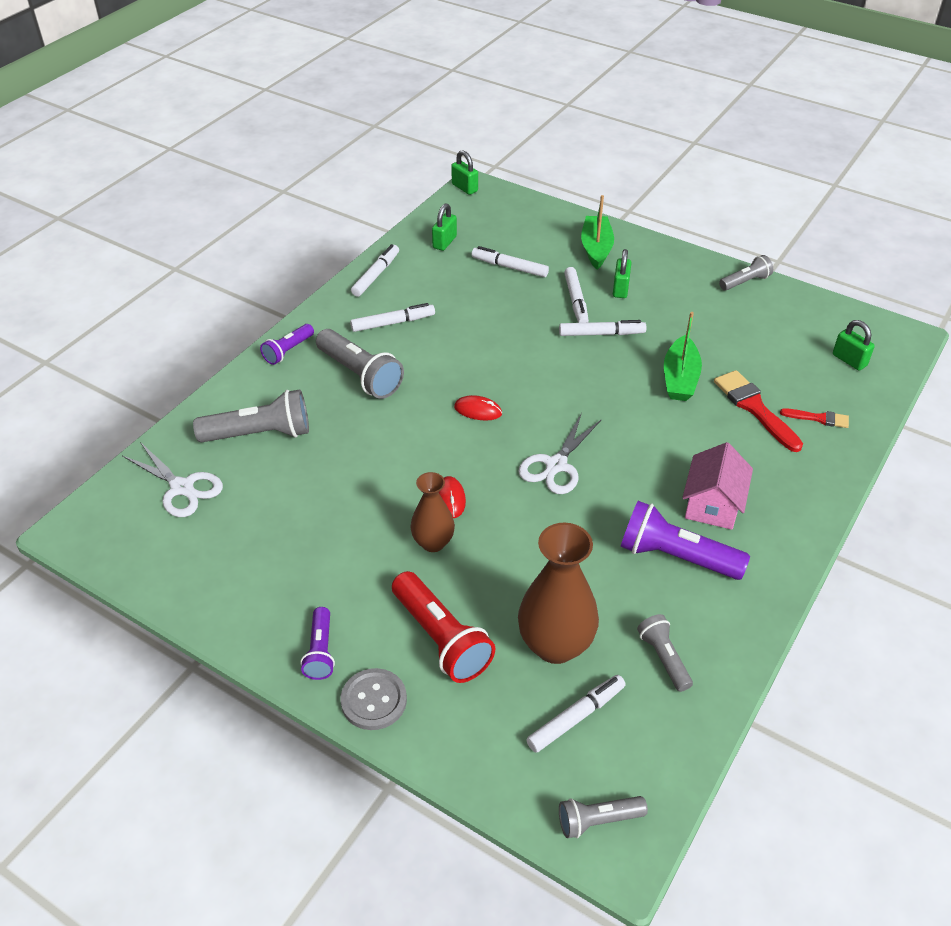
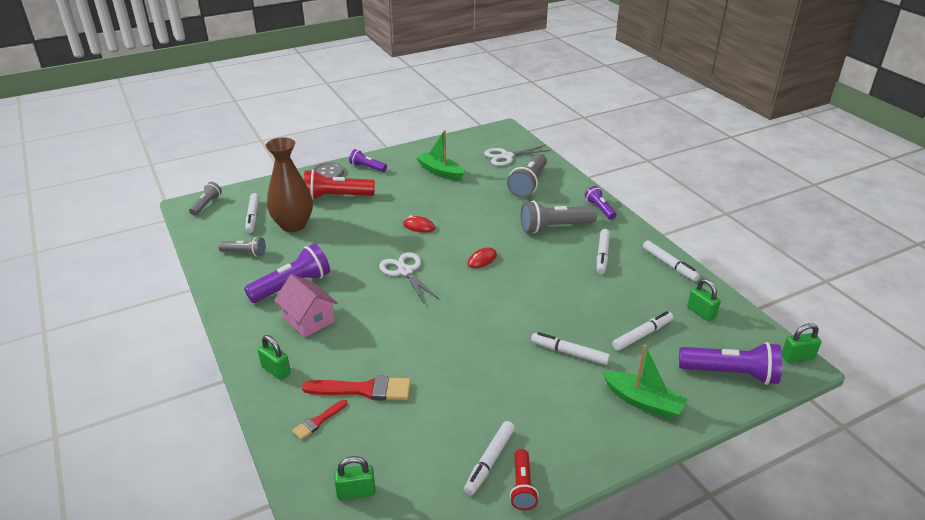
camera: 120 degrees right, 10 degrees down
brown vase [410,472,455,552] -> none
white marker [559,320,647,336] -> white marker moved to [464,421,515,495]
green padlock [613,249,631,298] -> green padlock moved to [258,335,291,380]
green boat [664,312,702,401] -> green boat moved to [416,130,464,181]
grey flashlight [719,255,773,291] -> red flashlight [510,449,539,510]
none -> purple flashlight [679,342,782,385]

